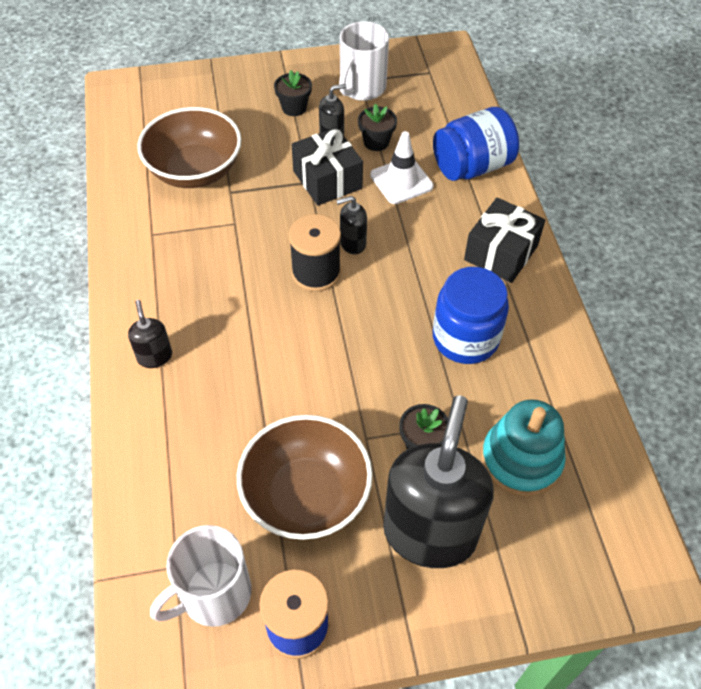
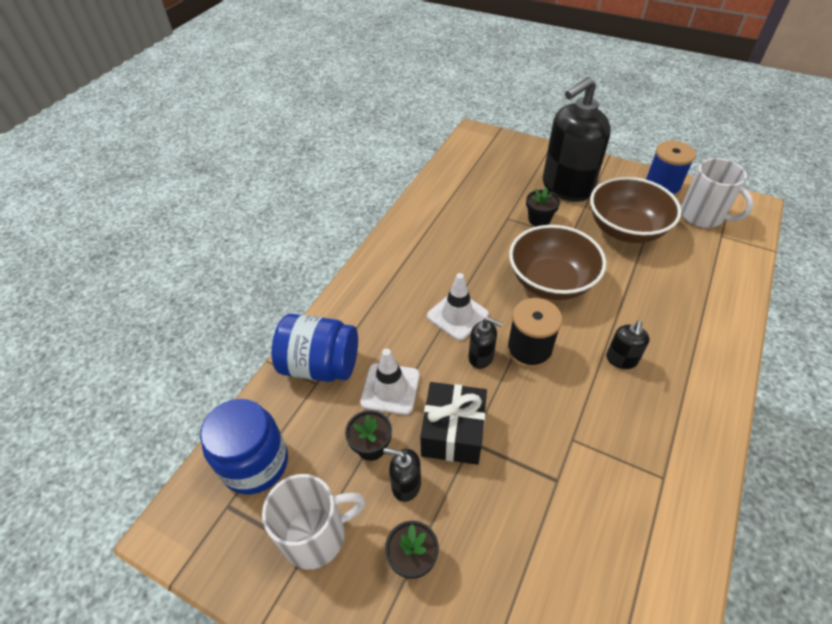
camera: 140 degrees left, 5 degrees down
black soap dispenser [128,300,172,368] -> black soap dispenser moved to [606,321,650,369]
brown bowl [137,107,242,188] -> brown bowl moved to [509,225,606,300]
white mug [150,525,251,627] -> white mug turned 45 degrees clockwise [681,158,754,228]
blue jar [433,267,509,364] -> blue jar moved to [200,399,288,494]
black gift [464,197,545,283] -> none
turquoise stacking toy [481,399,566,497] -> none
none -> white traffic cone [427,273,489,341]

